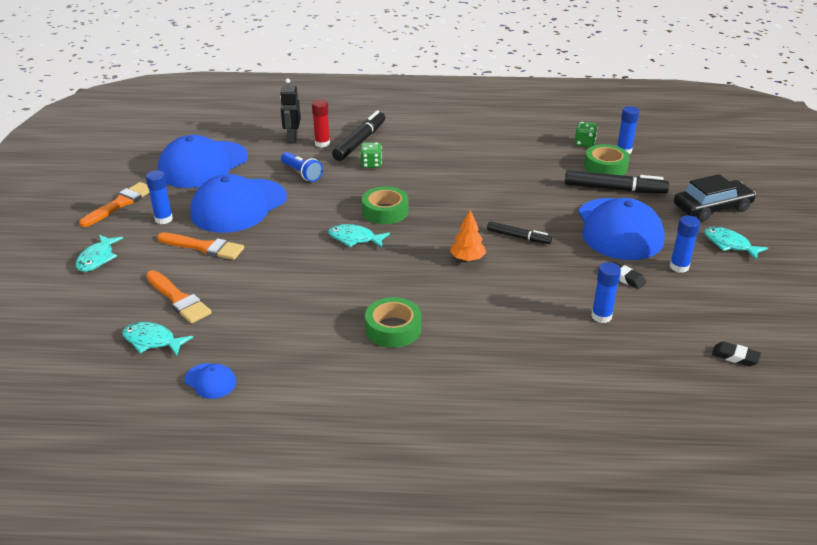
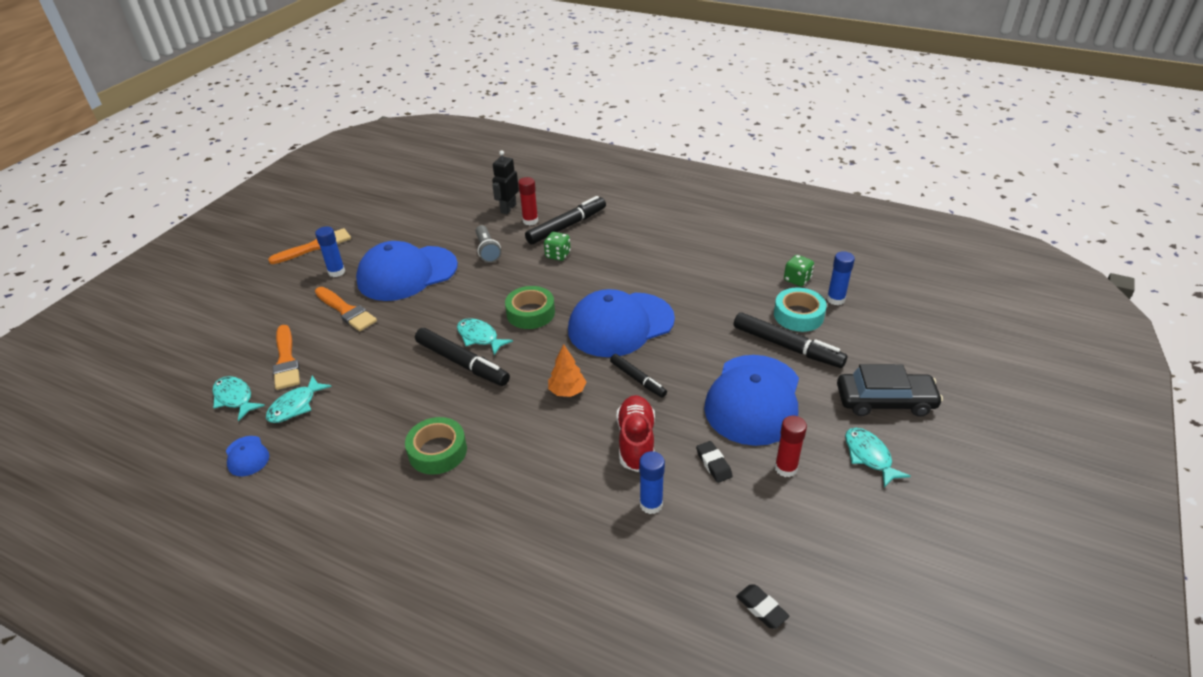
camera: 25 degrees right, 5 degrees up
turquoise fish [76,235,123,272] -> turquoise fish moved to [266,375,332,423]
blue cap [158,135,248,188] -> blue cap moved to [568,289,675,357]
blue flashlight [281,152,323,182] -> grey flashlight [476,225,501,263]
green tape [584,144,630,175] -> turquoise tape [774,288,827,332]
blue glue stick [670,215,700,273] -> red glue stick [775,416,807,477]
none -> black marker [415,328,510,386]
none -> red shoe [617,395,655,472]

